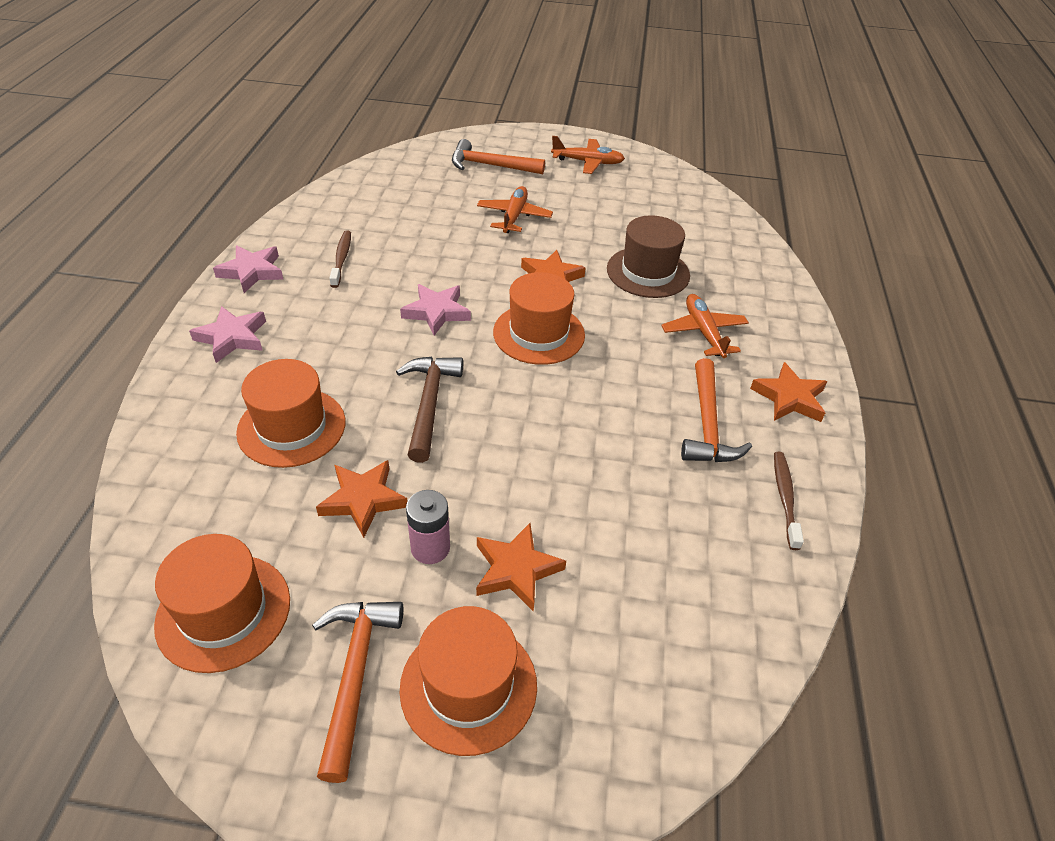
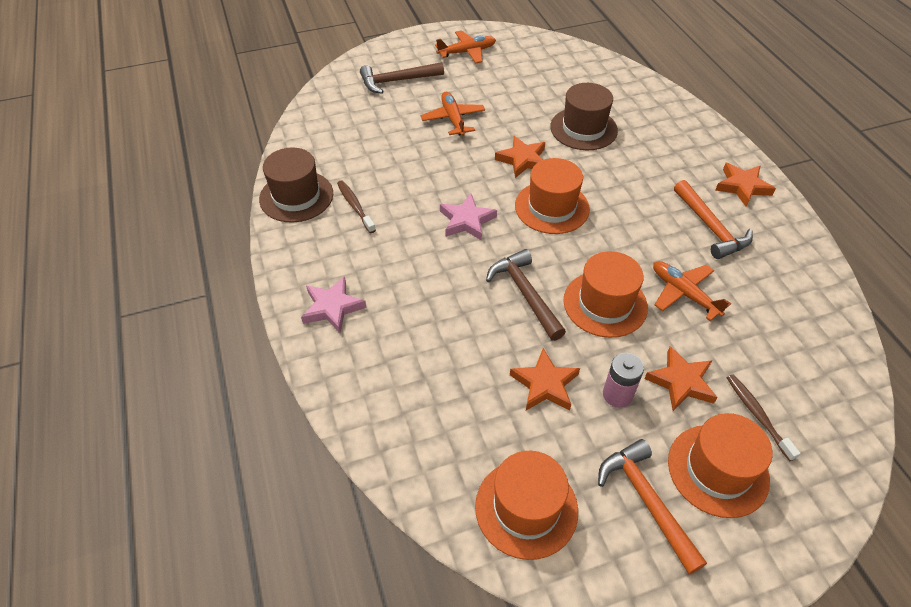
camera: 25 degrees left, 5 degrees up
pink star [213,245,284,293] -> none
orange hat [236,359,345,468] -> orange hat moved to [563,251,648,338]
orange hammer [452,139,545,174] -> brown hammer [360,62,444,94]
orange plane [661,294,749,358] -> orange plane moved to [653,261,731,321]
brown toothbrush [774,452,804,550] -> brown toothbrush moved to [727,374,801,461]
none -> brown hat [259,148,333,223]

